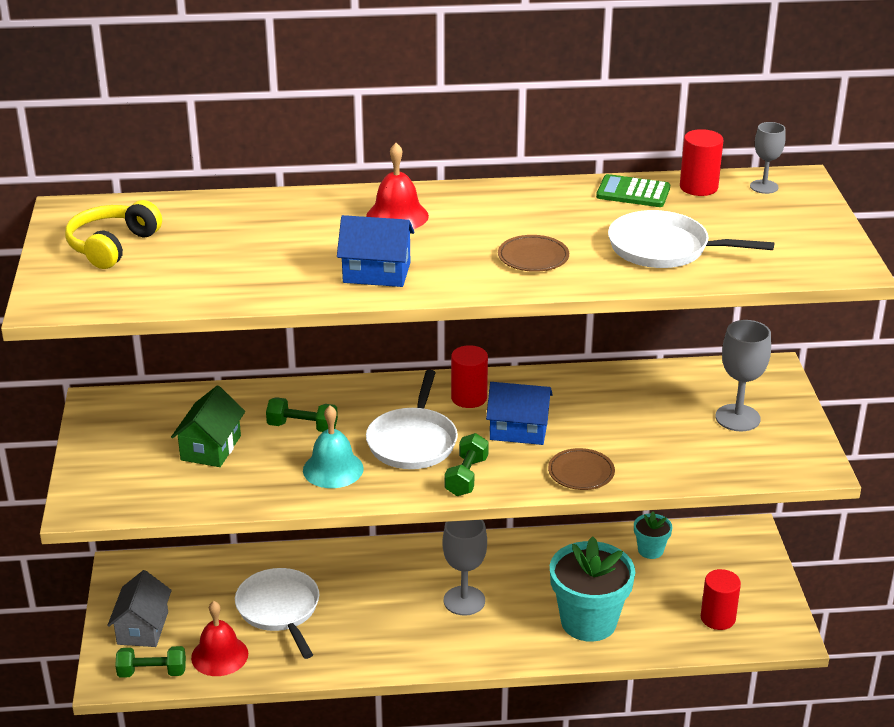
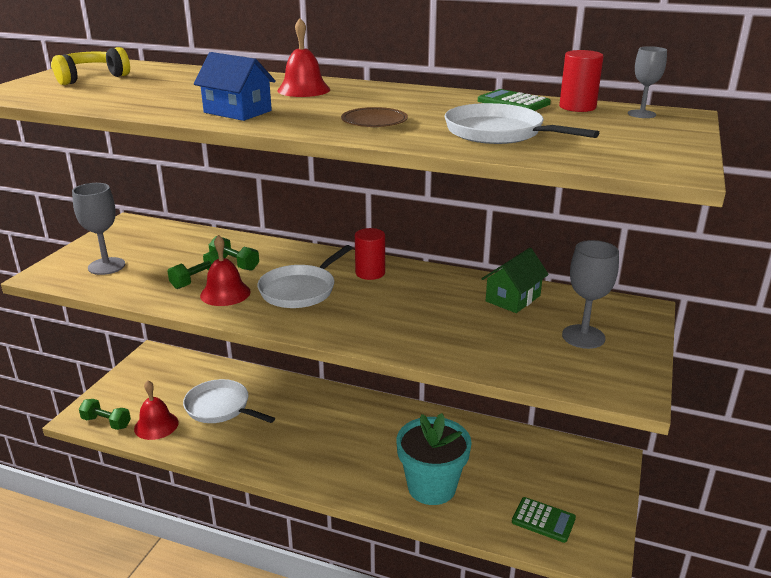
camera: 25 degrees right, 5 degrees down
grey house [107,570,172,647] -> none
green house [171,386,245,467] -> green house moved to [482,248,549,313]
white pan [235,568,319,659] -> white pan turned 60 degrees counterclockwise [183,379,275,423]
turquoise bell [303,405,364,488] -> red bell [200,235,250,306]
grey goblet [442,520,487,616] -> grey goblet moved to [72,183,125,275]
green dumbbell [444,433,489,496] -> green dumbbell moved to [167,250,225,289]
blue house [486,382,553,445] -> none
brown plate [548,448,615,490] -> none
turquoise flower pot [634,511,673,559] -> none
red cylinder [701,569,741,630] -> green calculator [512,497,576,543]

